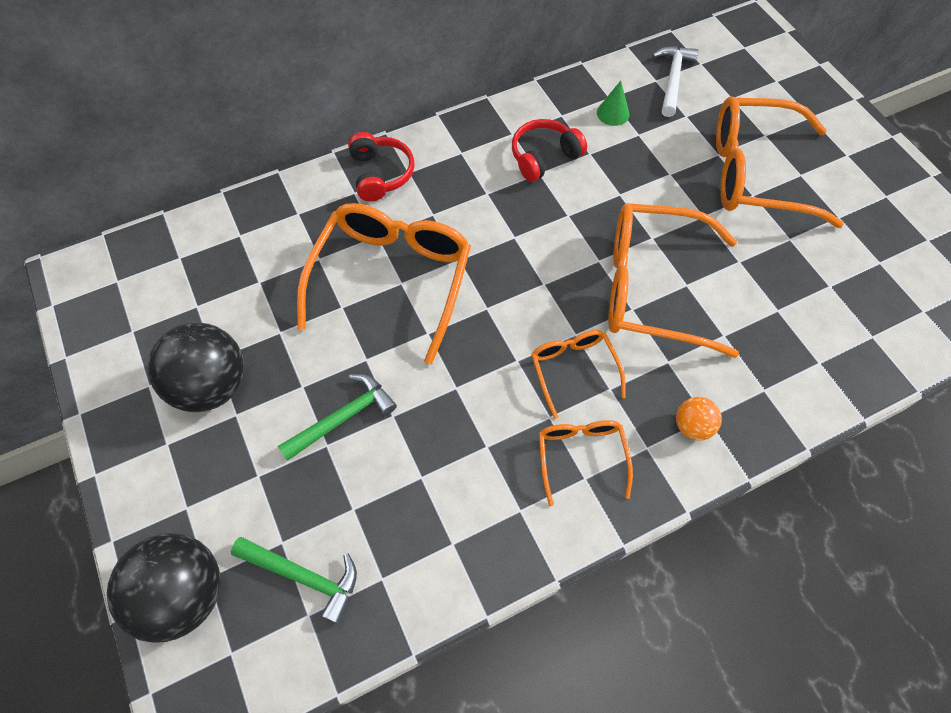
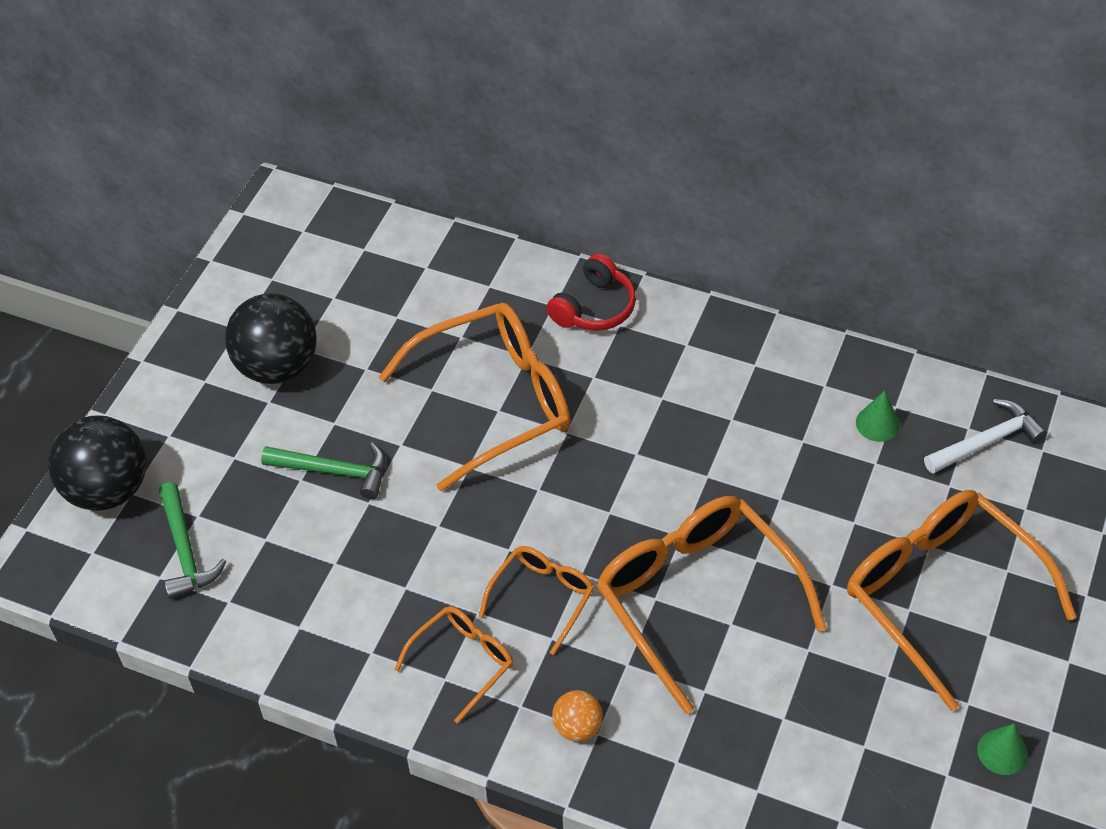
camera: 50 degrees right, 10 degrees down
red headphones [512,119,587,182] -> none
none -> green cone [977,723,1028,775]

